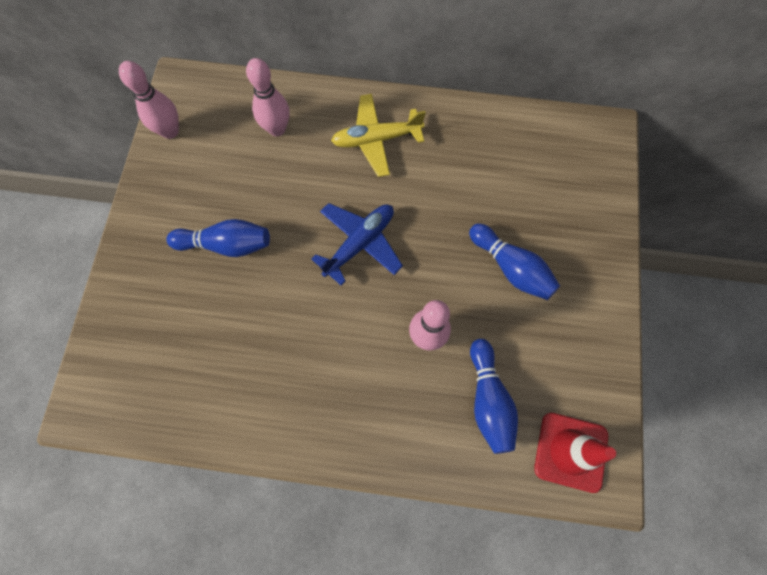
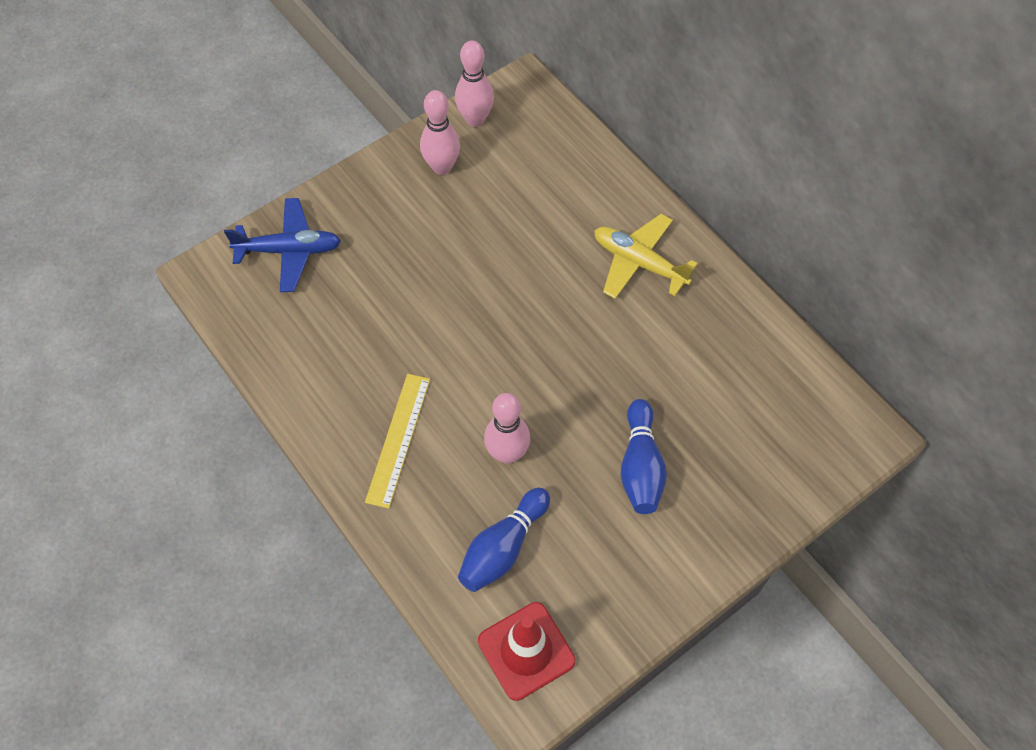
camera: 45 degrees right, 10 degrees down
blue bowling pin [166,219,270,257] -> none
pink bowling pin [246,58,289,136] -> pink bowling pin moved to [420,90,460,175]
blue plane [311,203,403,286] -> blue plane moved to [224,198,341,292]
none -> yellow ruler [365,374,430,509]

